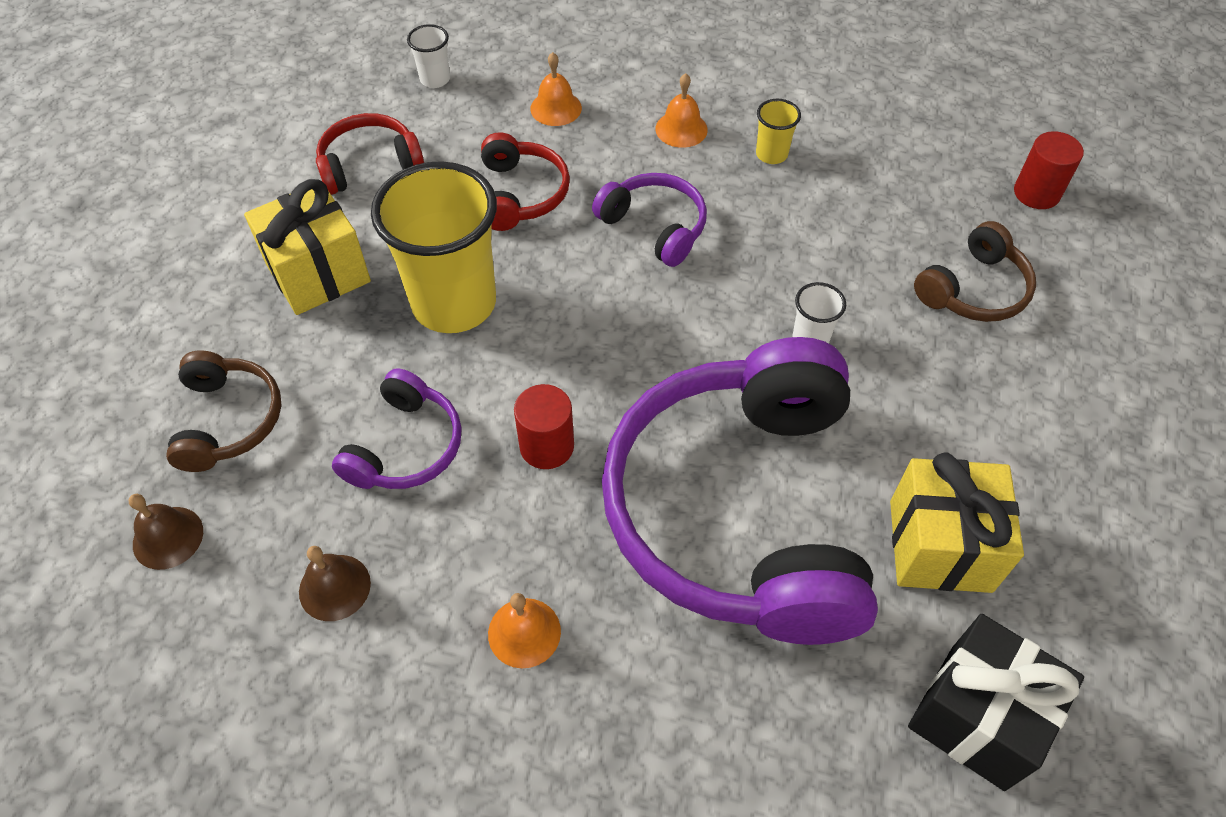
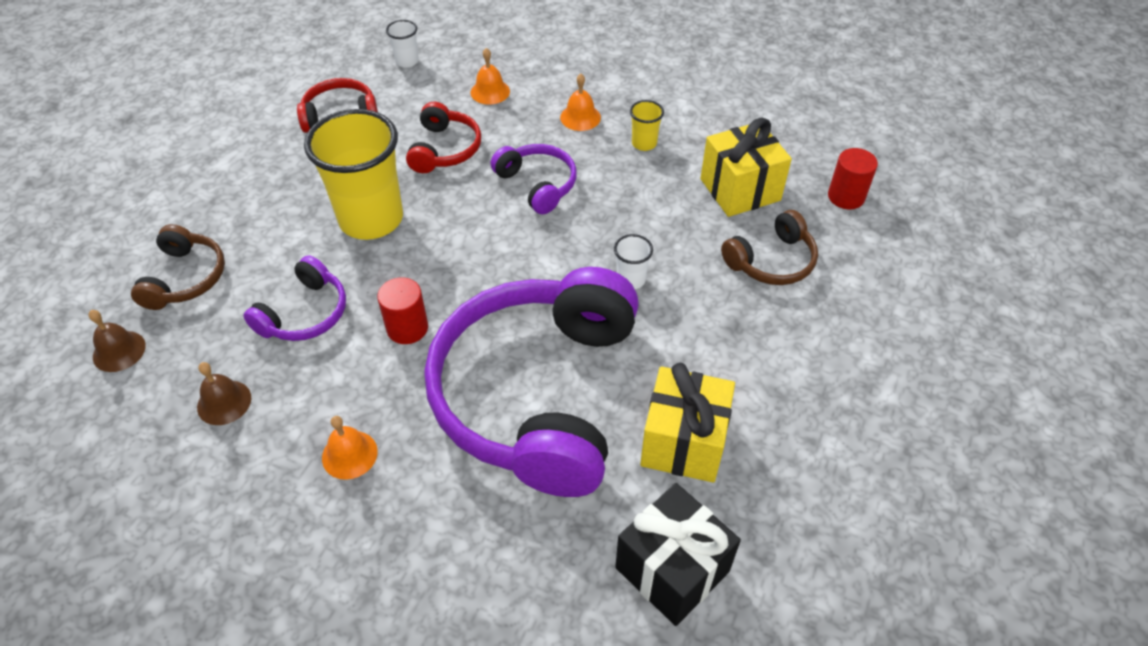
camera: 10 degrees right, 5 degrees down
yellow gift [244,179,371,315] -> yellow gift moved to [701,118,792,217]

